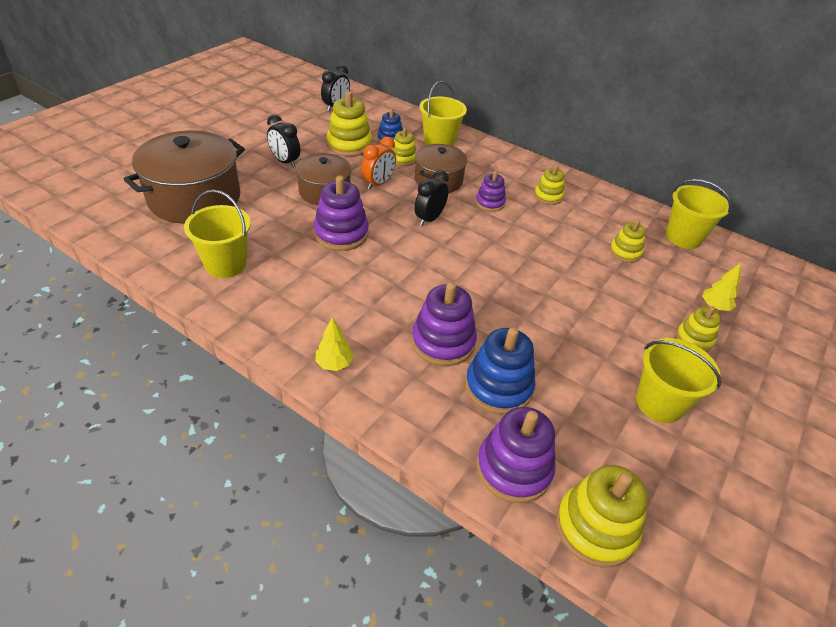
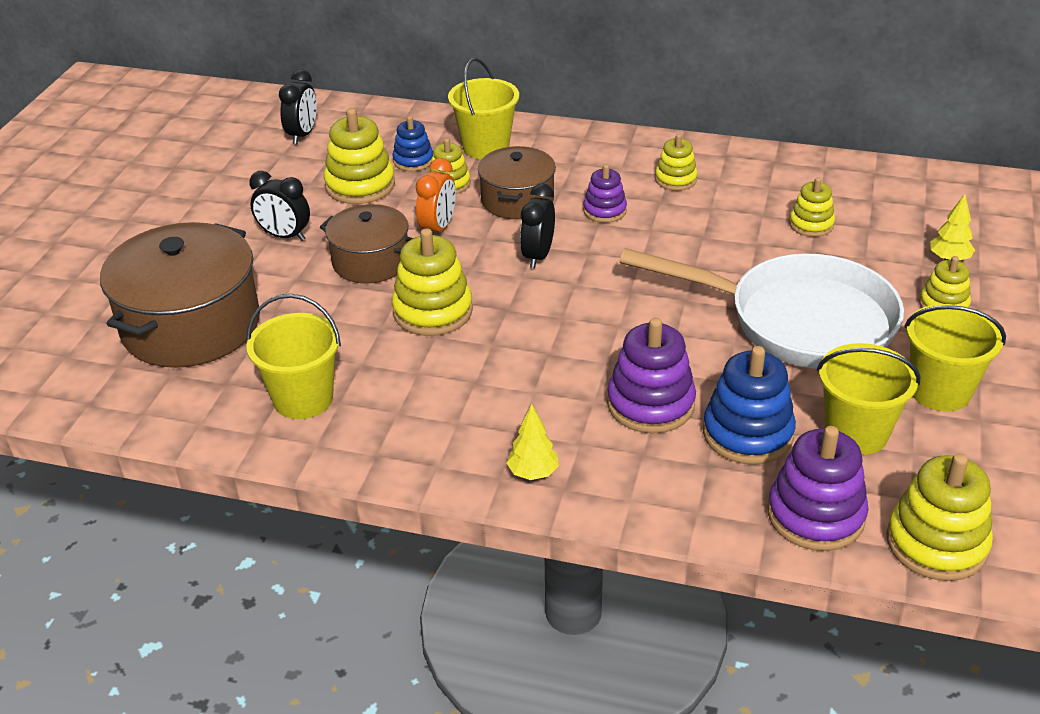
camera: 15 degrees left, 5 degrees down
purple stacking toy [313,176,369,251] -> yellow stacking toy [392,228,473,336]
yellow bucket [666,179,732,249] -> yellow bucket moved to [817,343,921,455]
none -> white pan [619,248,904,369]

